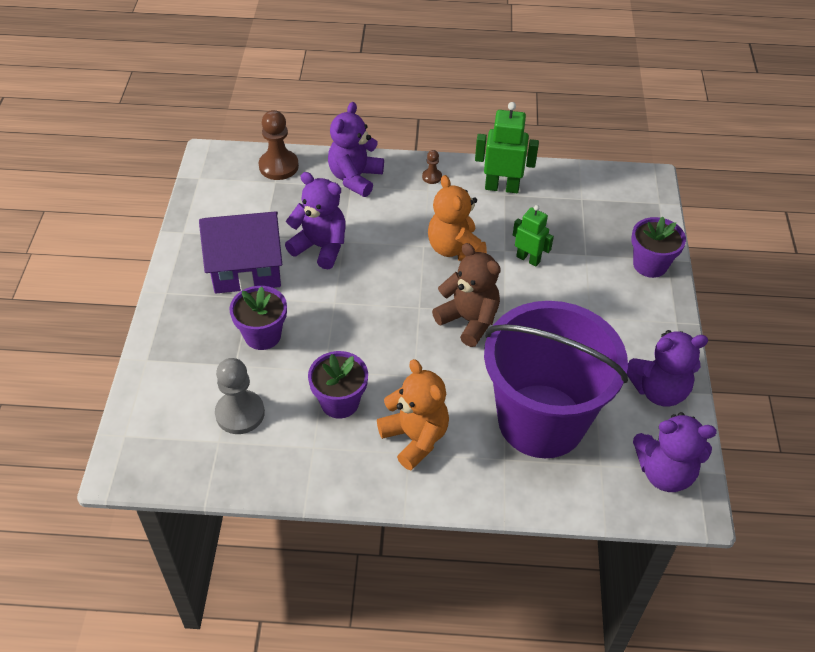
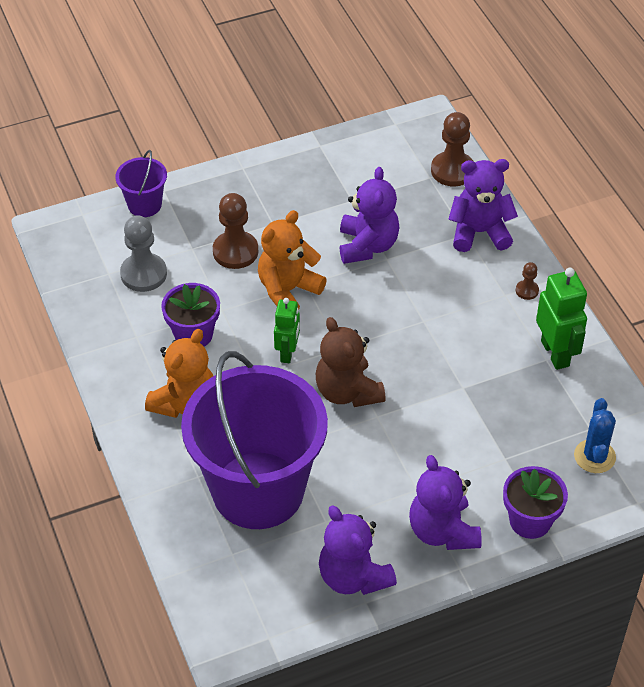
camera: 65 degrees right, 0 degrees up
purple house [199,211,282,293] -> none
purple flower pot [229,286,287,350] -> brown pawn [213,193,258,269]
orange teddy bear [428,175,487,261] -> orange teddy bear moved to [258,210,327,309]
brown teddy bear [432,243,501,347] -> brown teddy bear turned 135 degrees clockwise [316,317,386,407]
green robot [513,205,554,266] -> green robot moved to [274,298,300,363]
purple teddy bear [633,412,717,492] -> purple teddy bear moved to [409,455,482,550]
none -> purple bucket [116,150,167,217]
none -> blue cactus [574,398,616,473]

